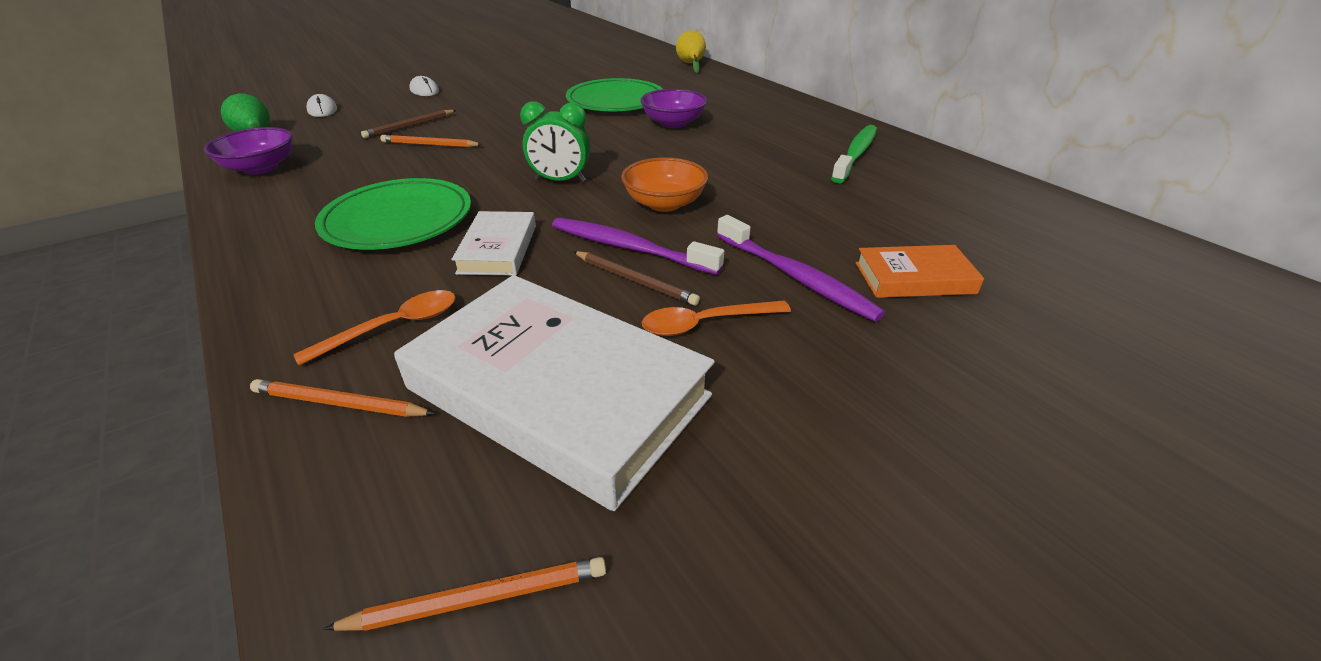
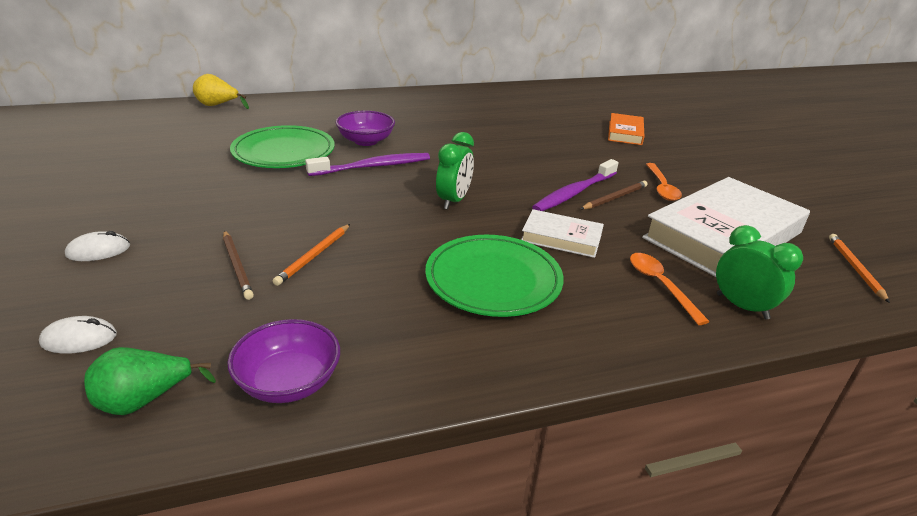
camera: 75 degrees left, 5 degrees down
orange pencil [250,379,435,417] -> green clock [716,225,803,319]
orange bowl [621,157,708,212] -> none
purple toothbrush [717,215,885,322] -> purple toothbrush moved to [305,153,430,176]
green toothbrush [831,125,877,183] -> none

